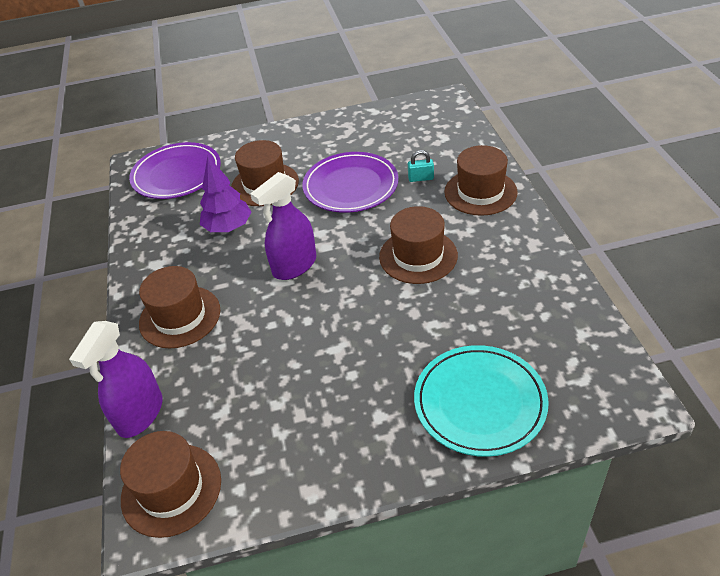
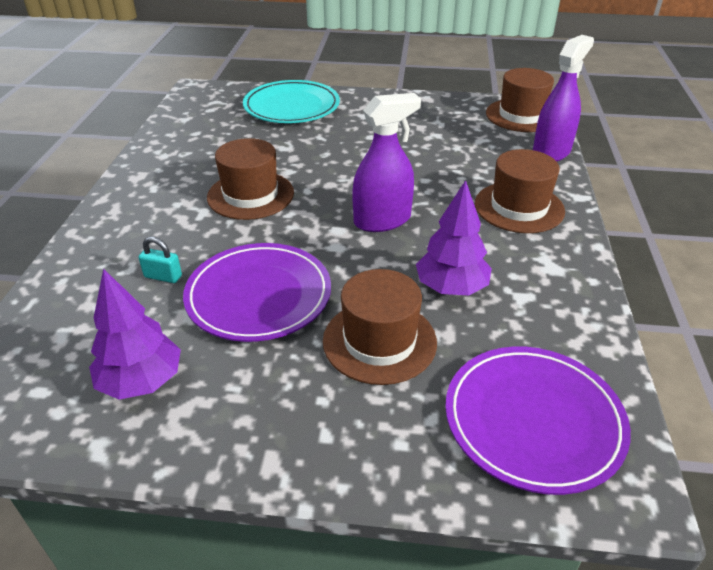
camera: 165 degrees left, 5 degrees down
brown hat [444,145,518,216] -> none
none -> purple tree [89,269,181,400]

